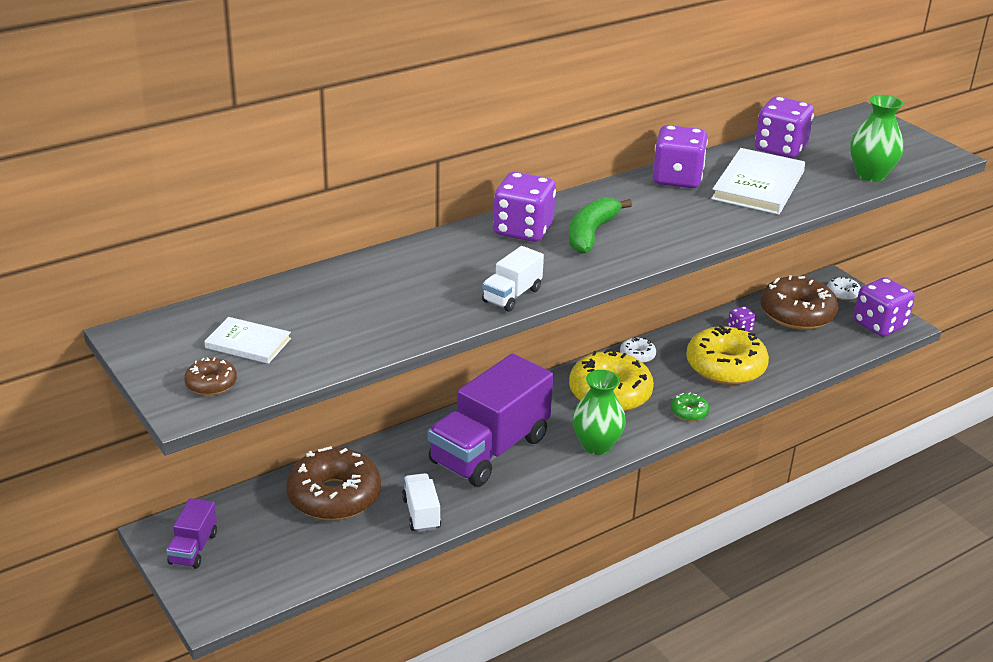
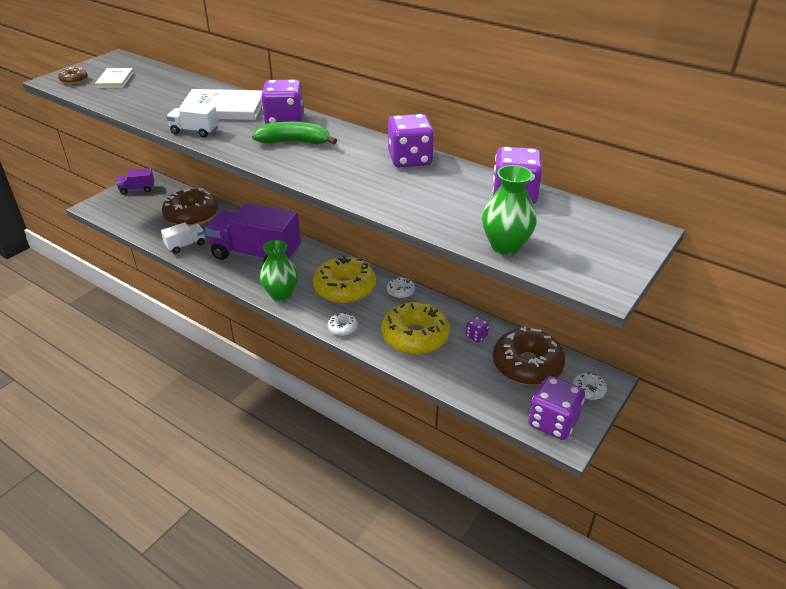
camera: 70 degrees right, 5 degrees up
green donut [671,393,709,421] -> white donut [327,312,358,336]
white book [711,148,805,215] -> white book moved to [179,89,263,120]

